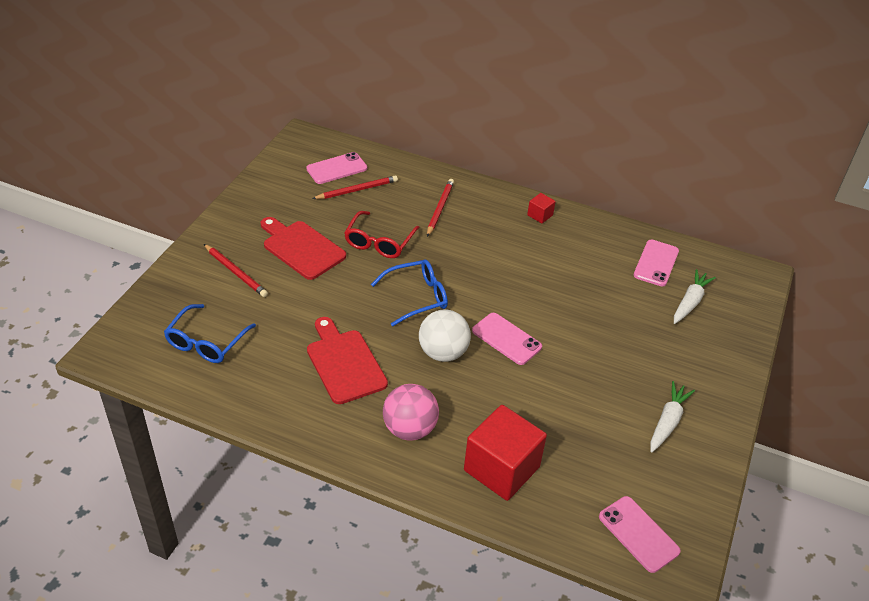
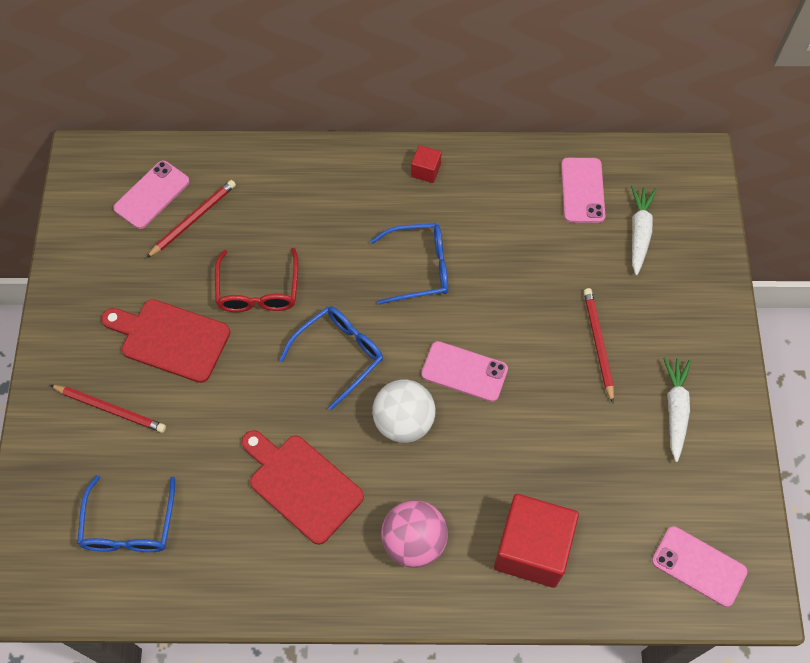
camera: 20 degrees left, 20 degrees up
red pencil [427,179,454,237] -> red pencil moved to [584,288,614,403]
none -> blue glasses [370,223,448,305]

